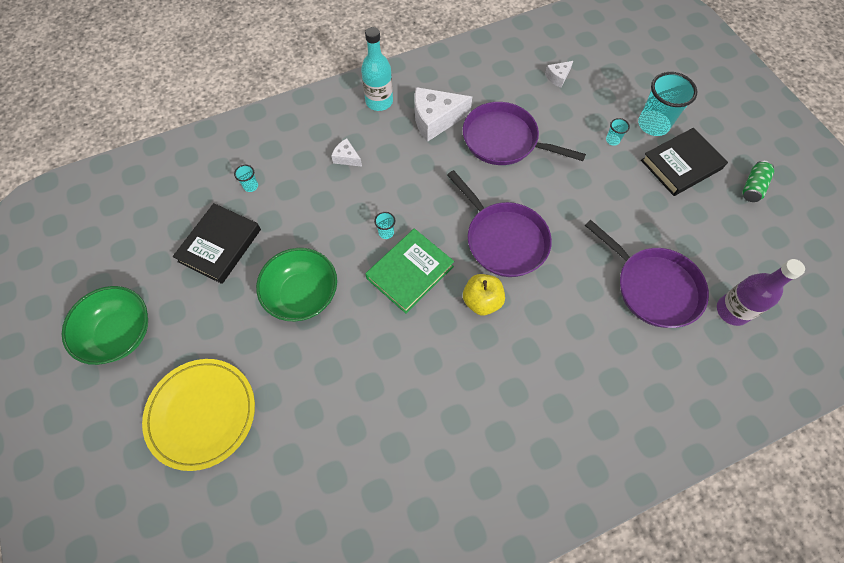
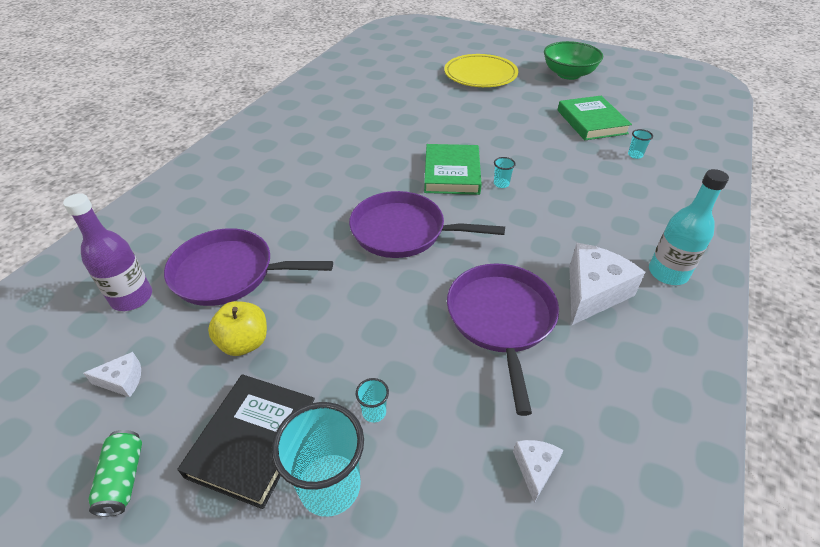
camera: 140 degrees right, 20 degrees down
black book [173,203,261,284] -> green book [558,96,632,140]
green bowl [256,248,337,321] -> none
white cheese [331,139,362,167] -> white cheese moved to [83,352,141,397]
purple pan [463,102,586,165] -> purple pan turned 75 degrees counterclockwise [447,263,559,416]
yellow apple [463,274,505,315] -> yellow apple moved to [208,301,267,356]

